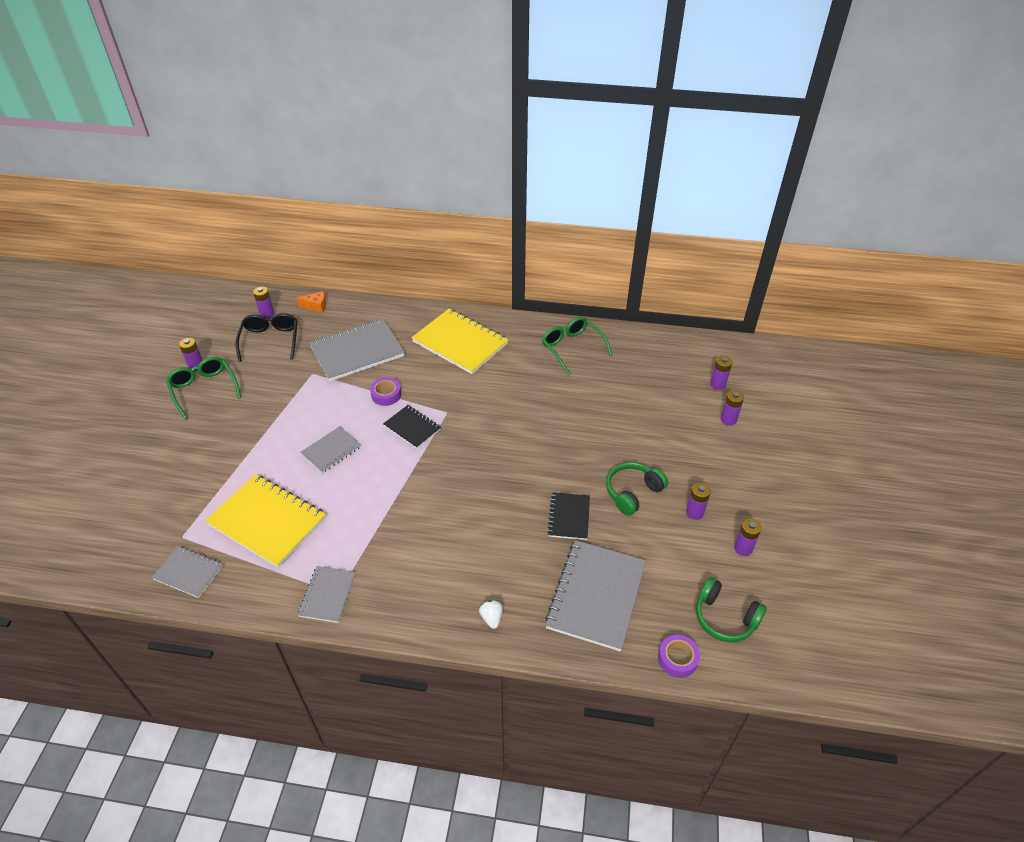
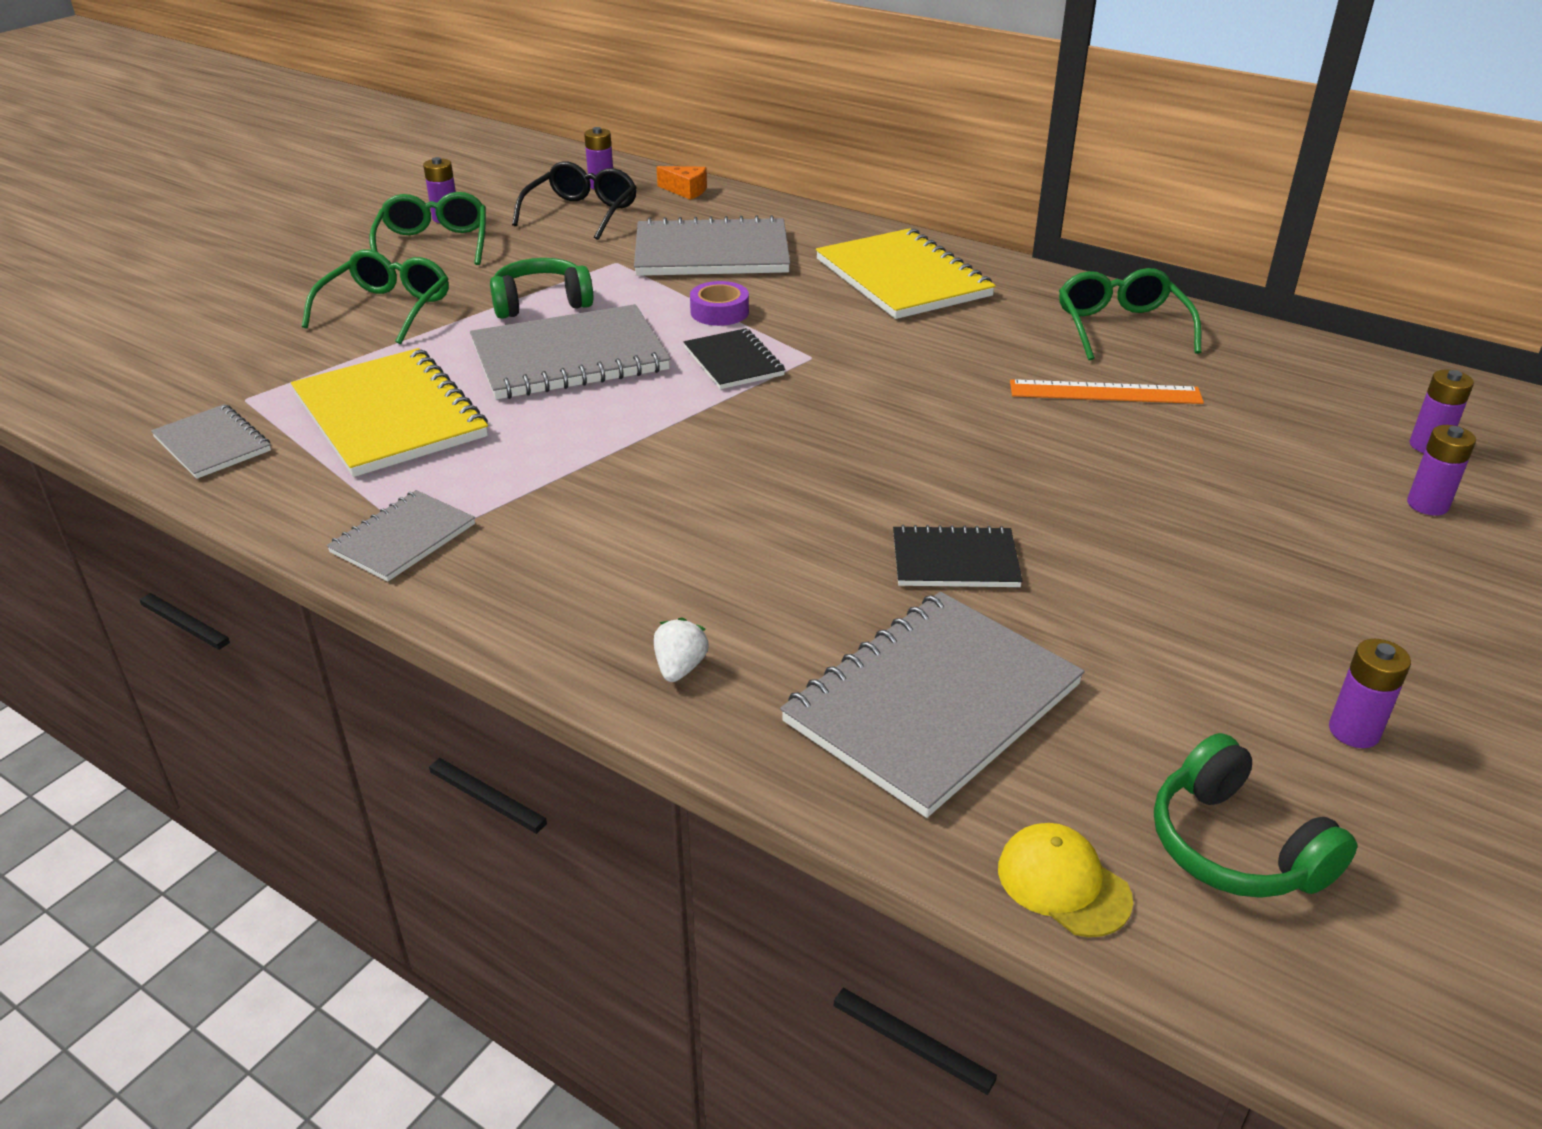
camera: 25 degrees right, 10 degrees down
grey notebook [300,426,361,473] -> grey notebook [470,304,671,400], size x1.83
black notebook [547,492,590,540] -> black notebook turned 60 degrees clockwise [893,525,1023,587]
green headphones [606,462,668,516] -> green headphones moved to [490,258,593,319]
purple tape [658,635,700,678] -> yellow cap [998,823,1133,937]
purple battery [686,483,711,520] -> none
none -> green glasses [302,250,449,344]
none -> orange ruler [1010,379,1204,404]

